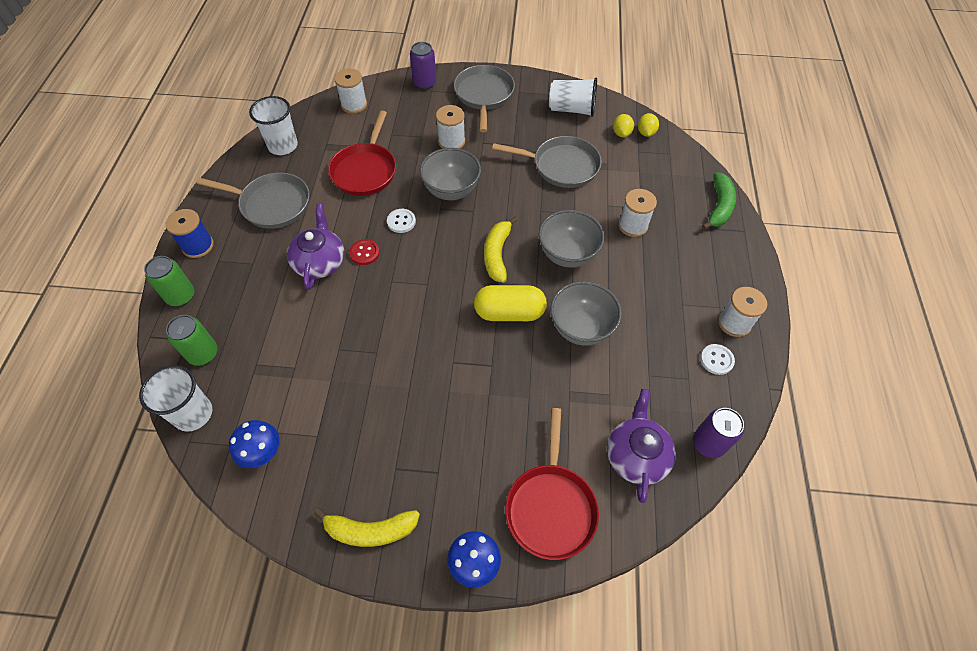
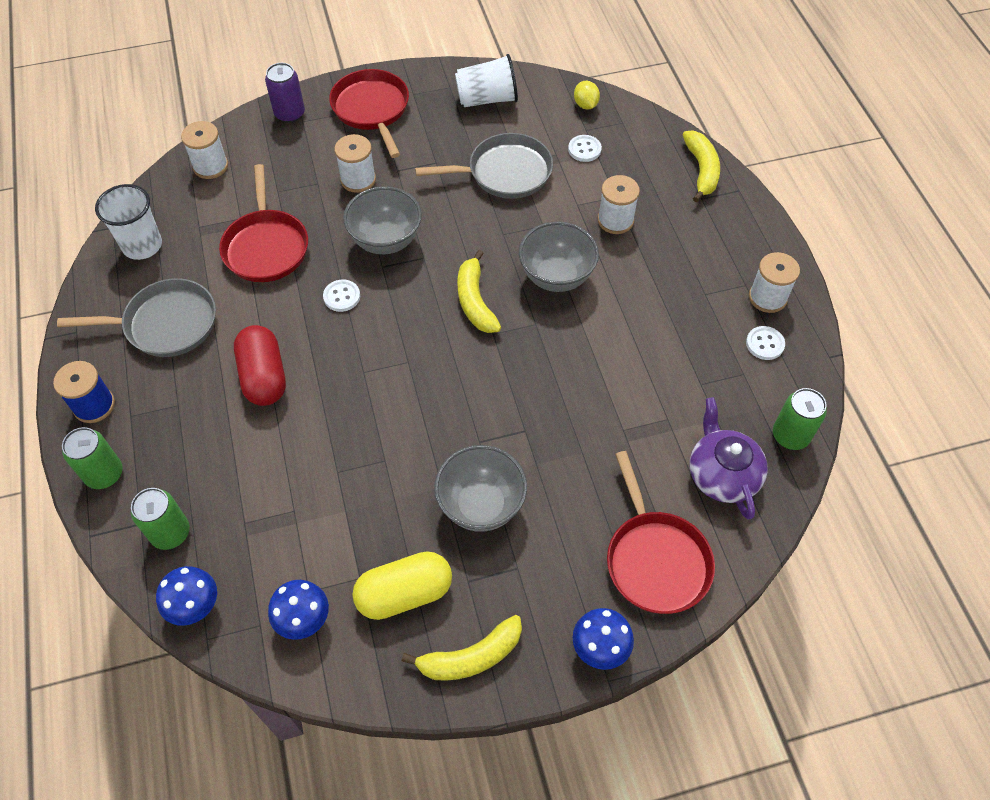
camera: 20 degrees left, 0 degrees up
white cup [139,365,212,432] -> blue mushroom [156,566,217,626]
purple teapot [287,204,344,290] -> red capsule [234,325,286,406]
red button [349,239,380,265] -> none
grey pan [454,65,515,132] -> red pan [329,69,409,158]
yellow capsule [474,285,547,321] -> yellow capsule moved to [352,551,452,620]
grey bowl [550,281,622,346] -> grey bowl moved to [434,445,527,532]
yellow lemon [613,114,634,137] -> none
purple can [693,408,744,458] -> green can [773,388,827,450]
green banana [702,172,736,230] -> yellow banana [683,130,720,202]
none -> white button [568,135,602,162]

